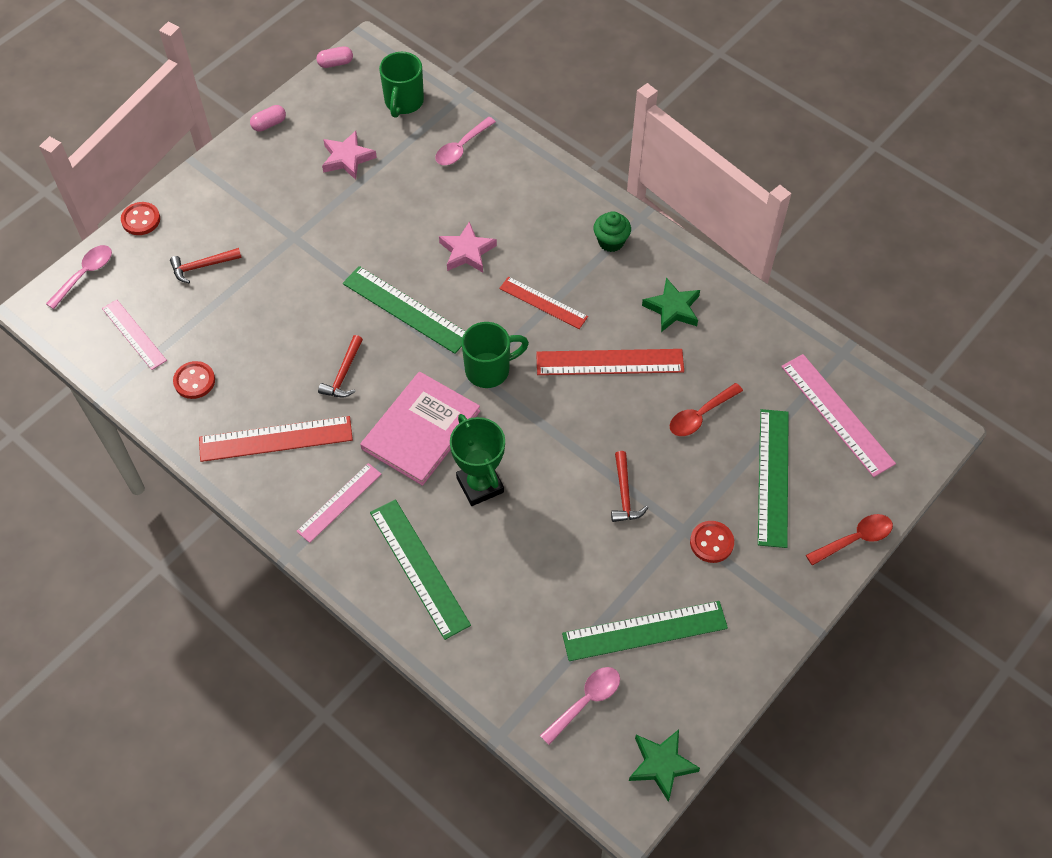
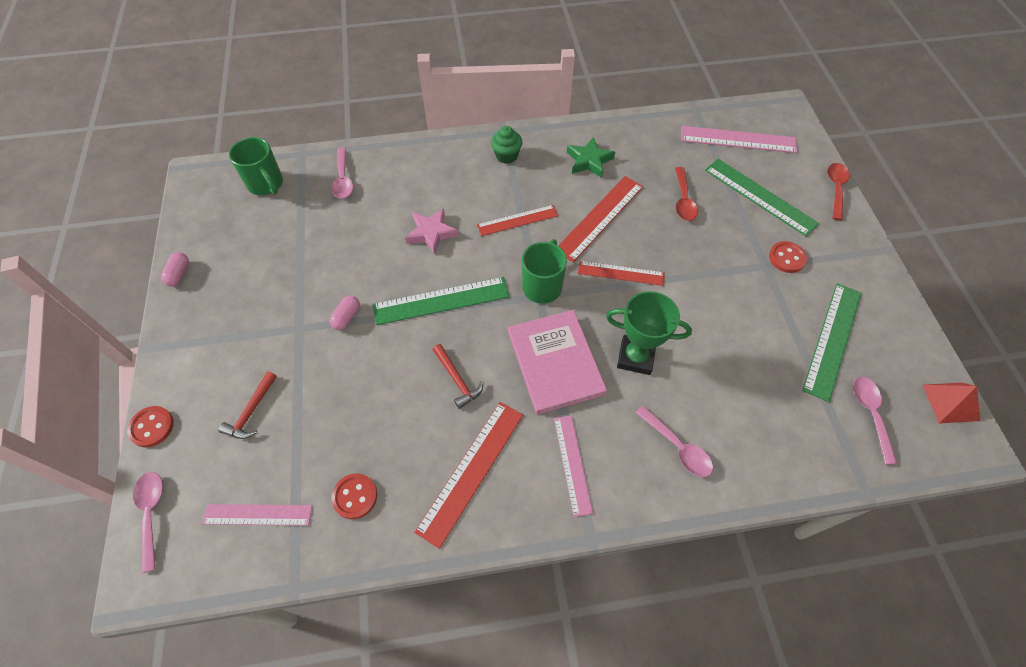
camera: 50 degrees left, 0 degrees up
pink capsule [316,46,353,68] -> pink capsule moved to [329,295,360,330]
pink star [322,131,377,180] -> none
green ruler [370,499,471,640] -> pink spoon [636,406,713,477]
red hammer [611,451,648,522] -> none
green star [629,729,700,802] -> red pyramid [922,382,980,423]
none -> red ruler [578,261,665,286]

